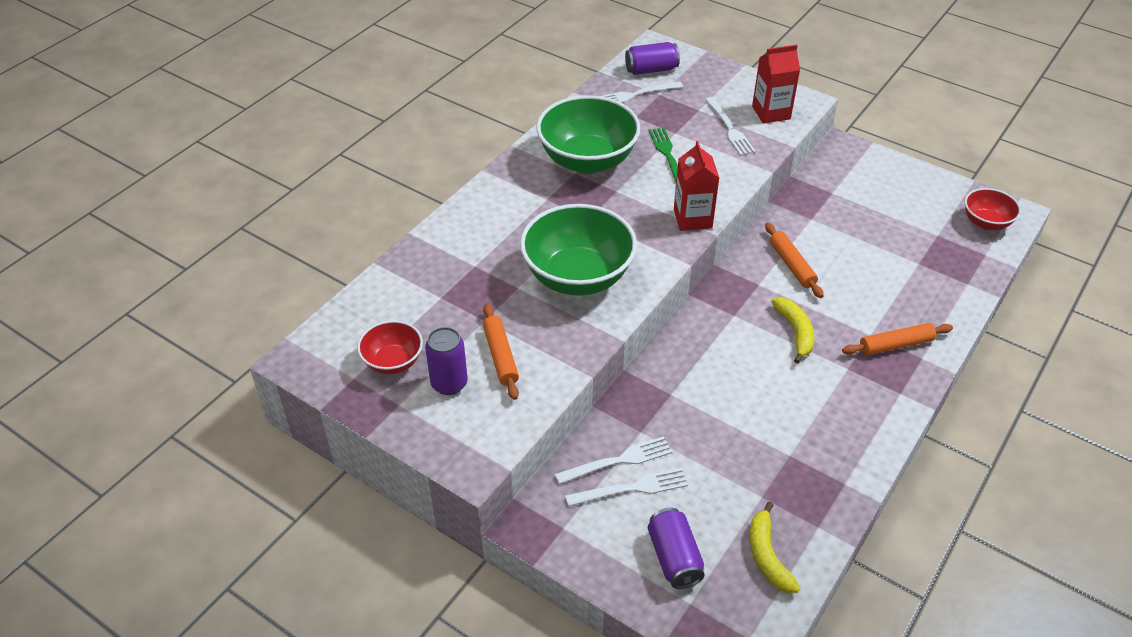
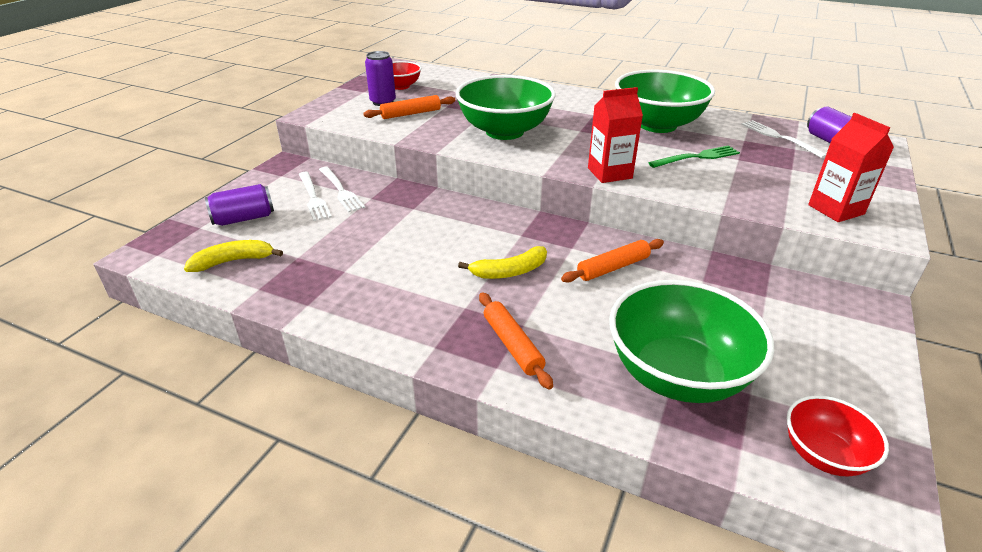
camera: 80 degrees right, 10 degrees down
white fork [705,97,756,156] -> none
none -> green bowl [609,280,774,403]

